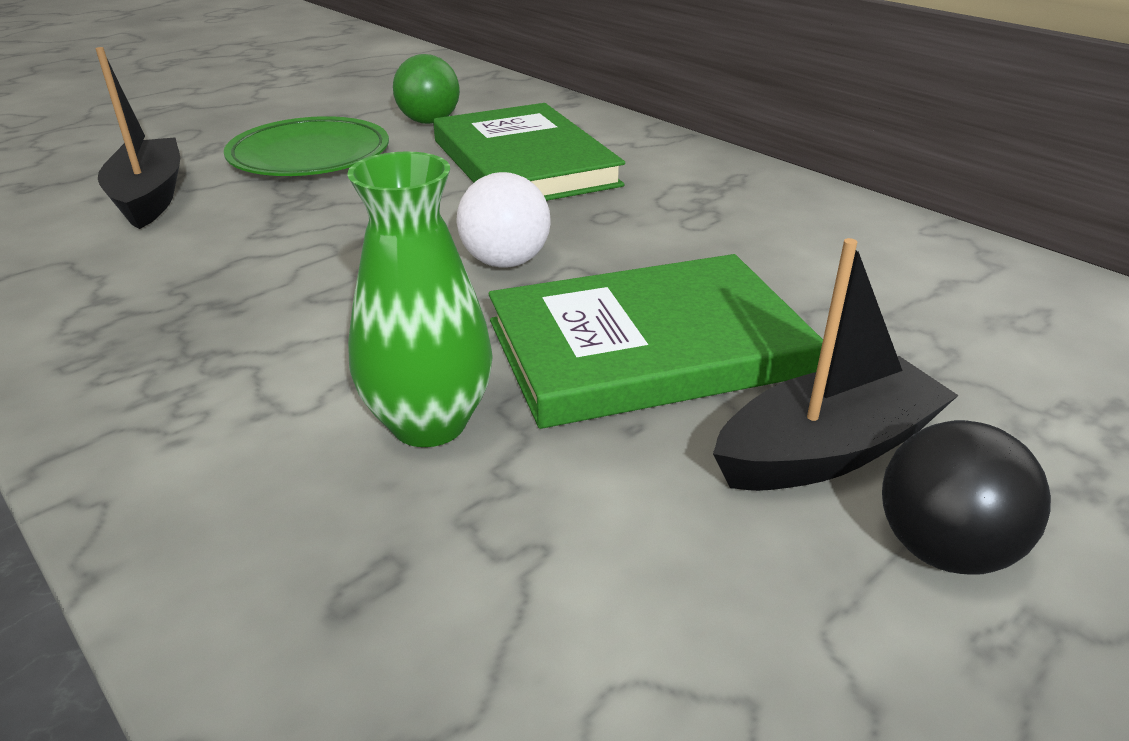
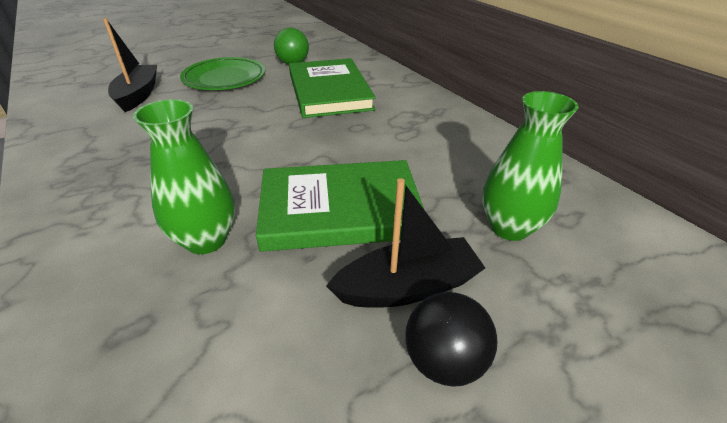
camera: 10 degrees right, 5 degrees up
white ball [456,172,551,268] -> none
none -> green vase [482,91,579,241]

